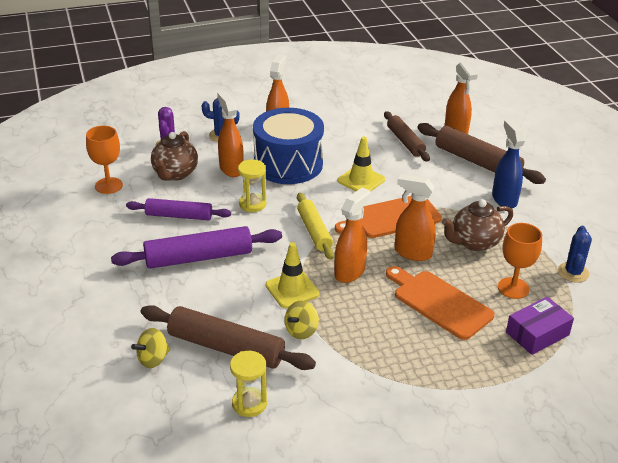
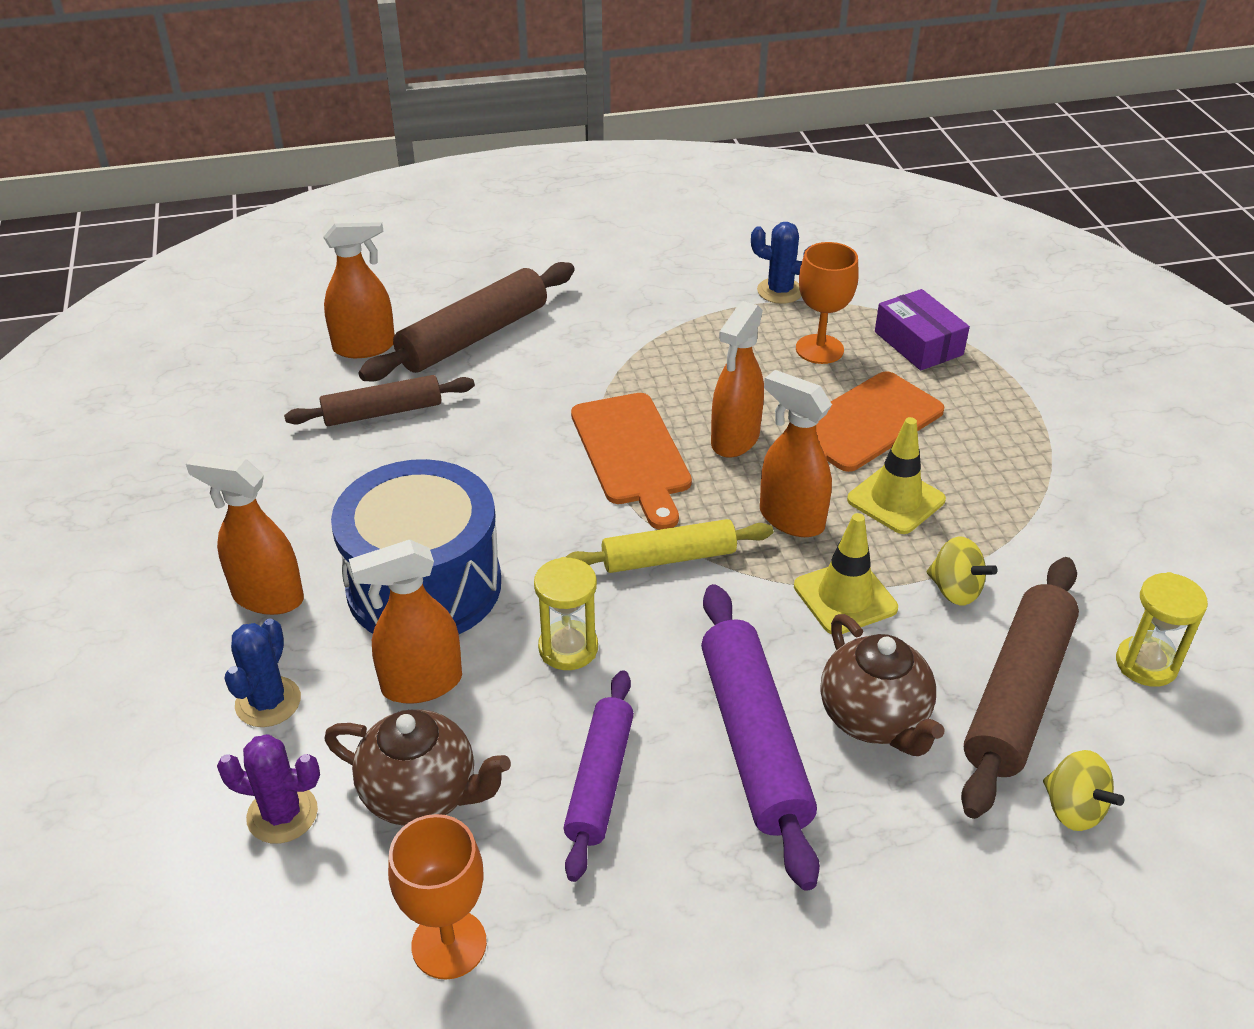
camera: 85 degrees left, 5 degrees up
yellow traffic cone [337,137,385,192] -> yellow traffic cone moved to [847,417,946,534]
brown teapot [442,199,513,251] -> brown teapot moved to [821,614,945,756]
blue spray bottle [492,120,526,209] -> none

